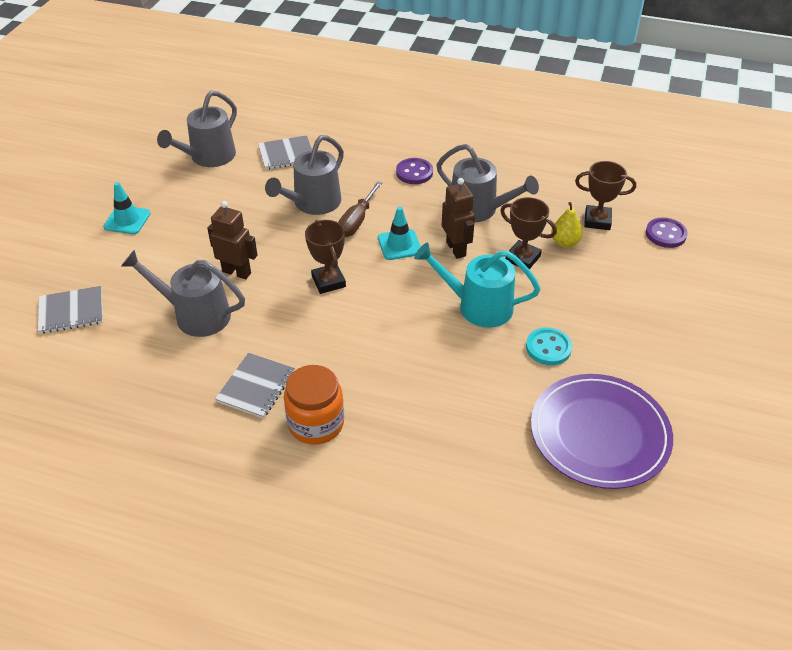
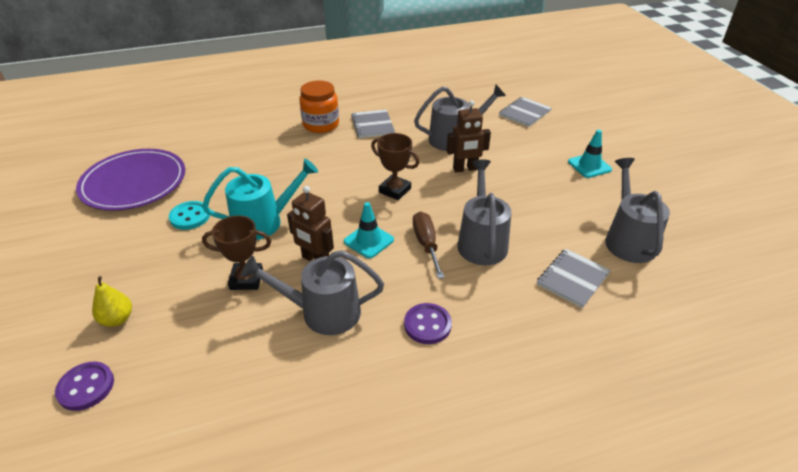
camera: 145 degrees right, 5 degrees down
yellow pear [551,202,583,247] -> yellow pear moved to [92,276,132,327]
brown trophy [575,161,636,230] -> none

